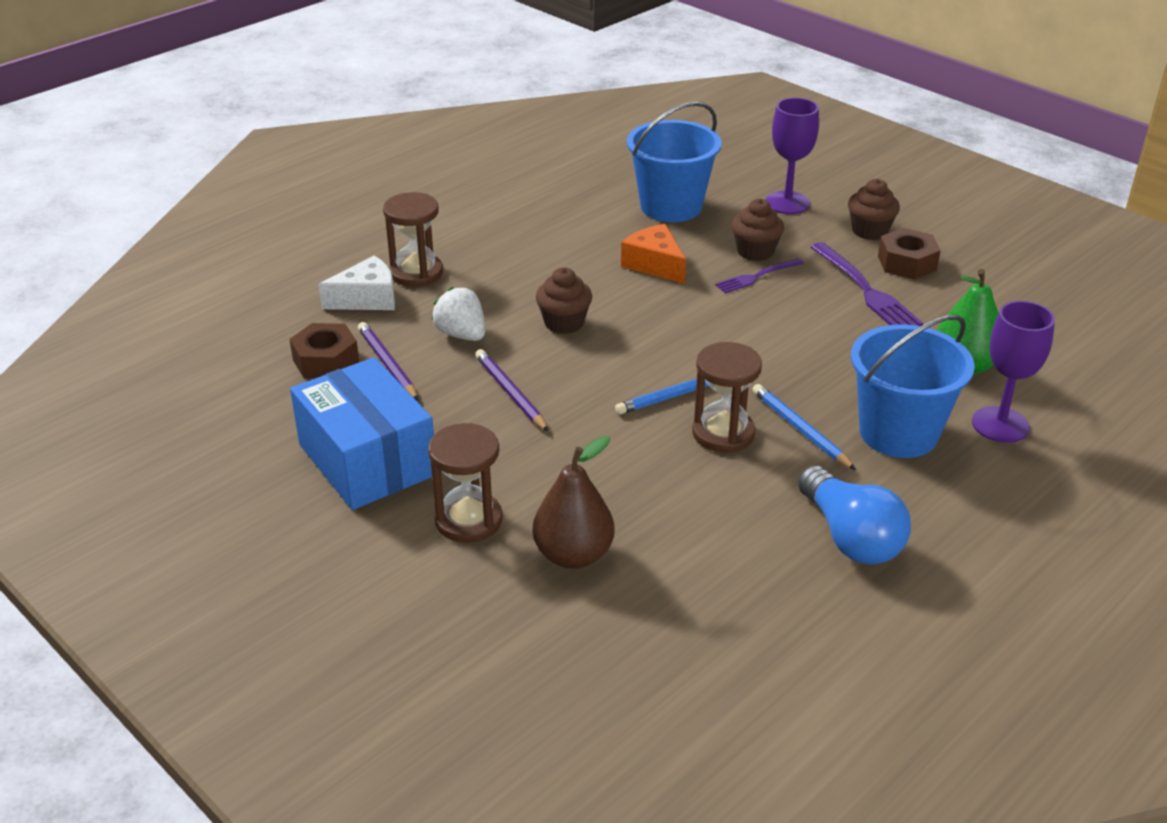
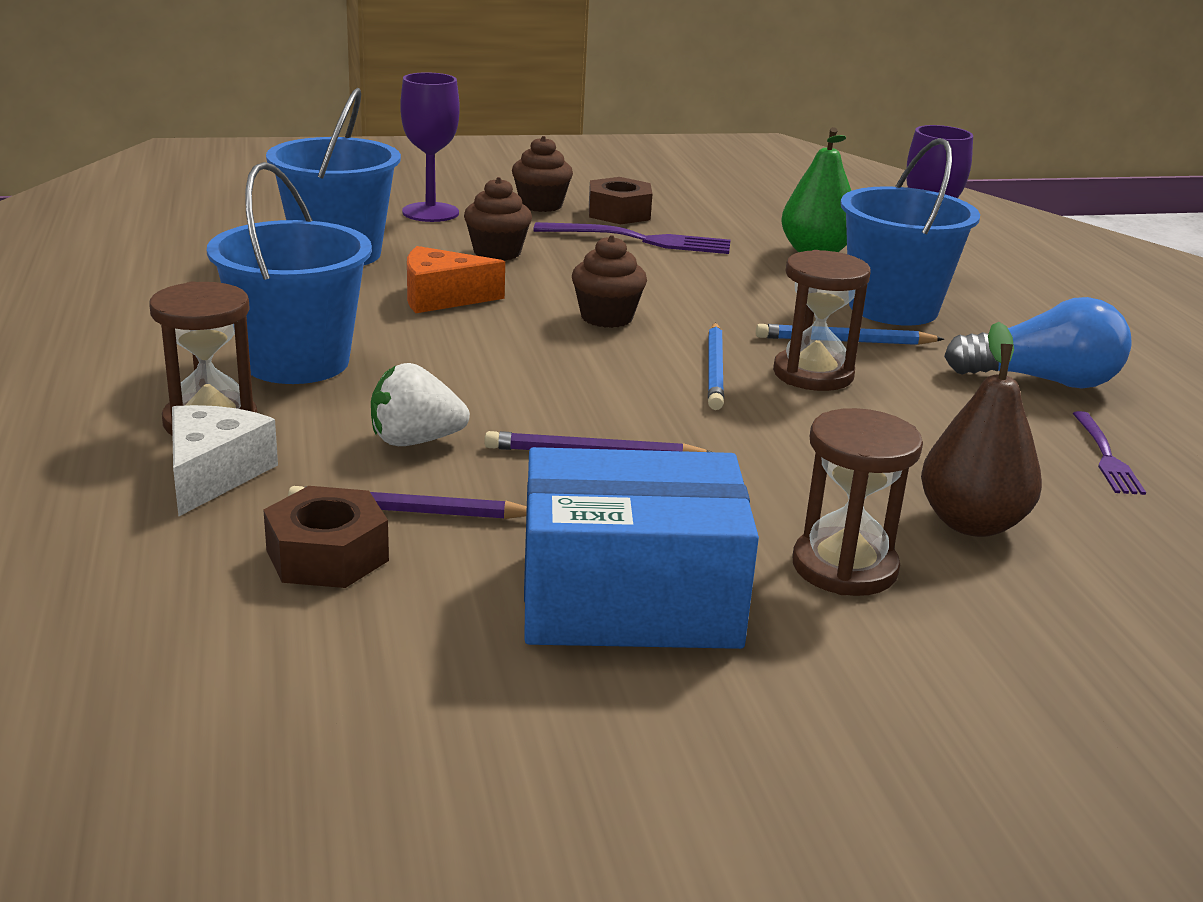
camera: 60 degrees left, 10 degrees down
brown cupcake [536,267,592,334] -> brown cupcake moved to [572,235,647,328]
purple fork [715,258,804,293] -> purple fork moved to [1073,411,1146,495]
none -> blue bucket [207,162,372,384]

